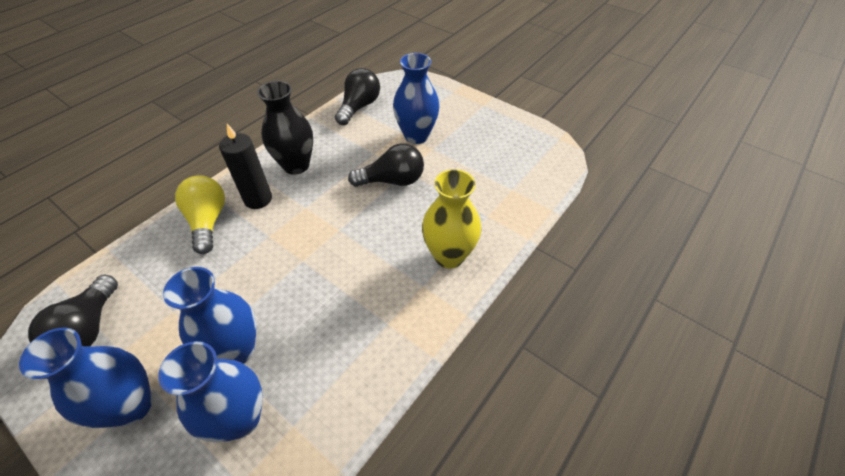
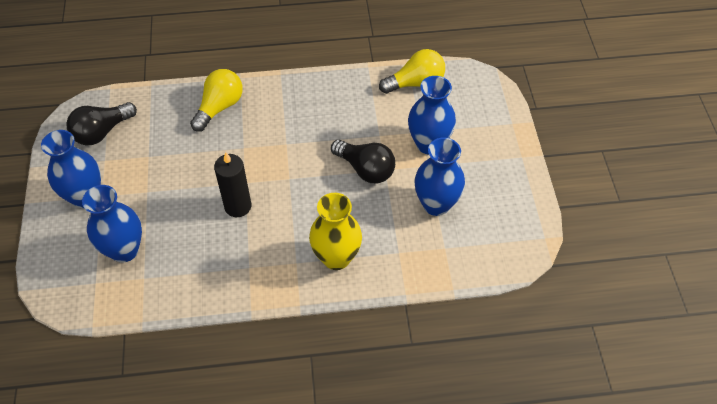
camera: 45 degrees right, 5 degrees up
blue vase [163,267,256,364] -> blue vase moved to [414,137,465,216]
black candle [219,124,272,209] -> black candle moved to [214,152,251,217]
black vase [257,81,313,175] -> none
black light bulb [335,68,380,125] -> yellow light bulb [379,49,445,94]

